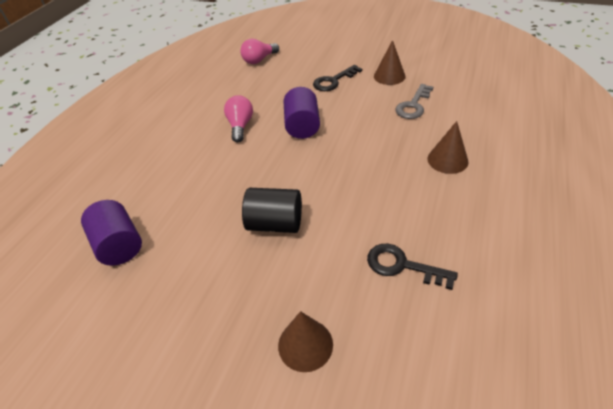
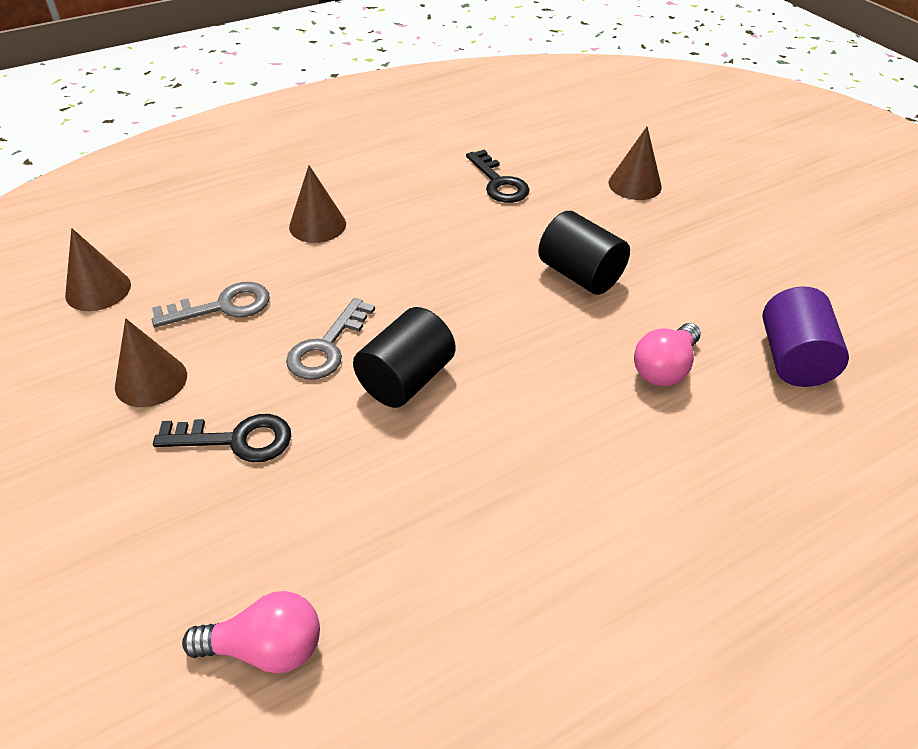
camera: 145 degrees left, 0 degrees up
pink light bulb [224,95,253,142] -> pink light bulb moved to [634,323,701,386]
purple cylinder [284,87,320,139] -> black cylinder [353,307,456,408]
none -> brown cone [65,228,131,311]
none -> grey key [286,298,375,380]

